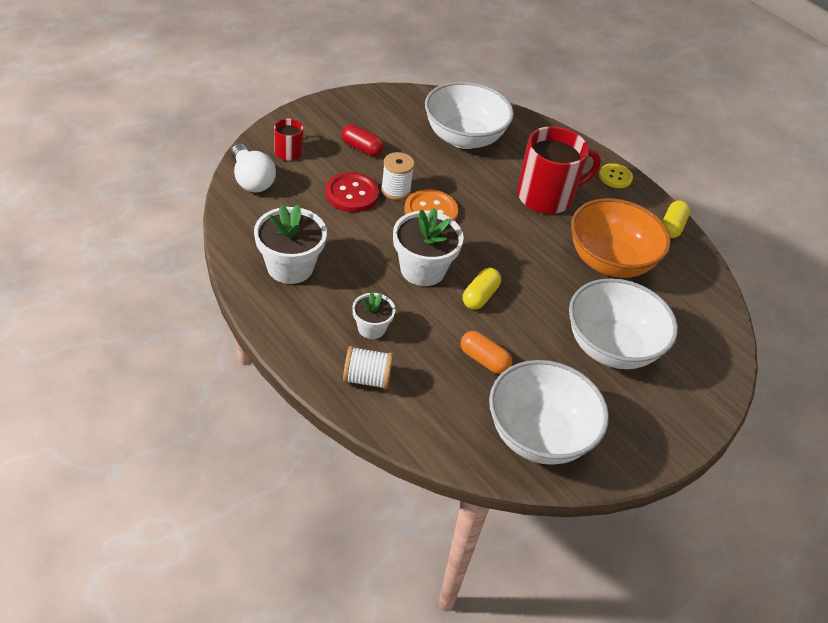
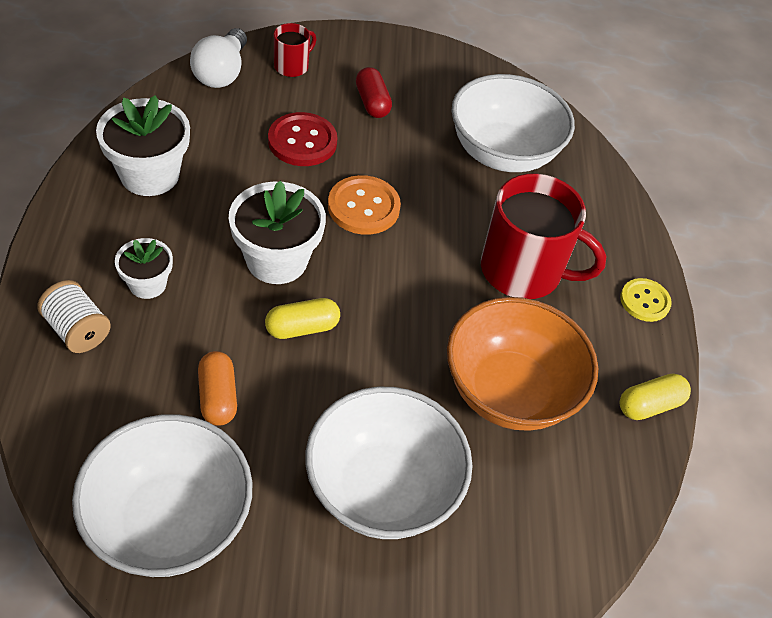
camera: 40 degrees right, 5 degrees up
white spool [381,152,415,200] -> none

